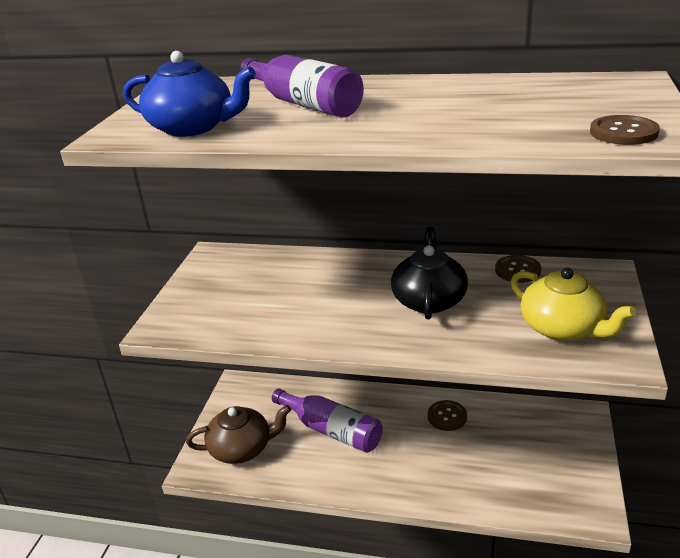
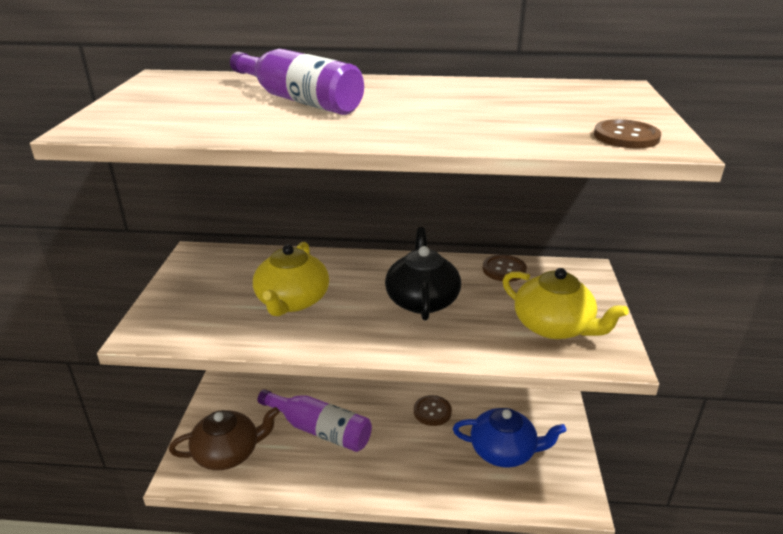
camera: 10 degrees left, 0 degrees up
blue teapot [123,51,256,137] -> blue teapot moved to [453,408,566,468]
none -> yellow teapot [253,242,329,316]

